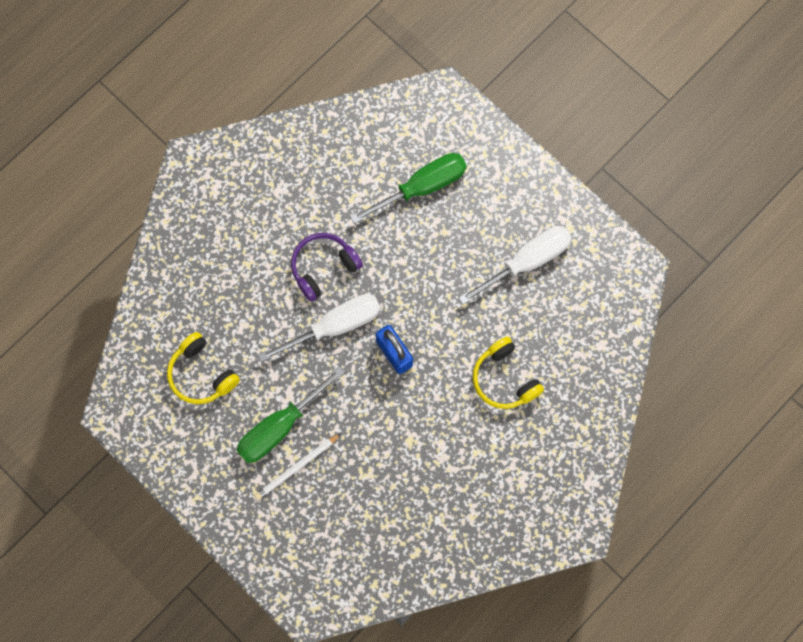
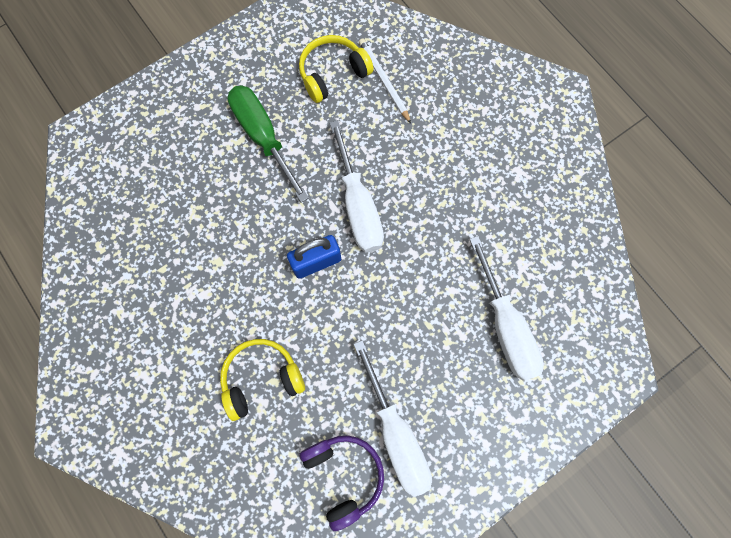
camera: 100 degrees right, 0 degrees up
white pencil [255,433,341,500] -> white pencil moved to [359,38,411,123]
purple headphones [291,233,363,301] -> purple headphones moved to [300,436,384,531]
green screwdriver [350,153,467,224] -> white screwdriver [469,236,544,381]

